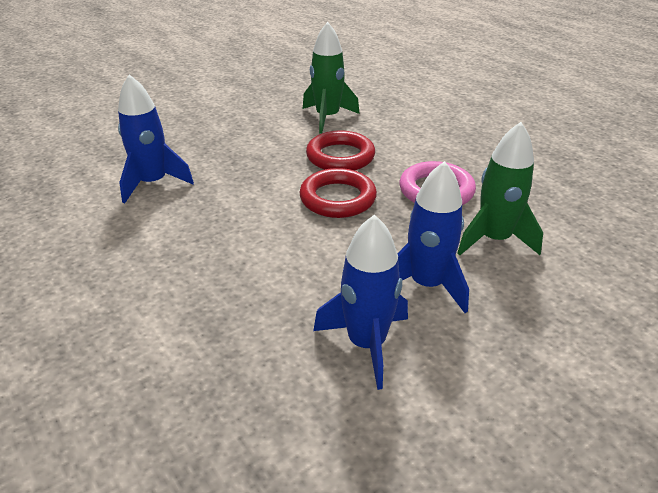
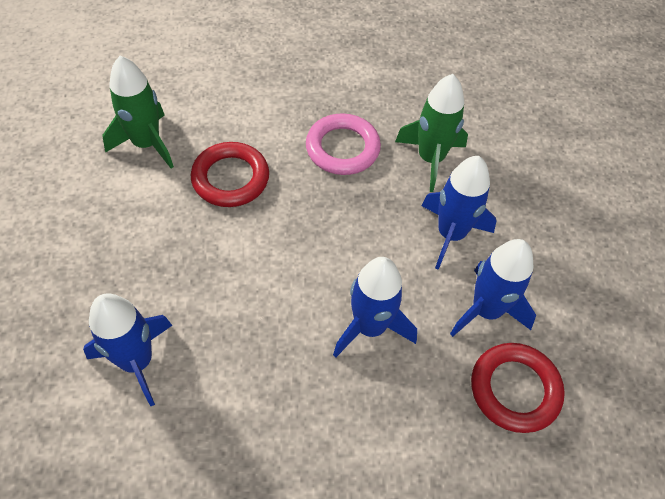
camera: 60 degrees left, 20 degrees up
red ring [299,168,377,218] -> red ring moved to [471,343,565,433]
none -> blue rocket [333,257,417,358]

